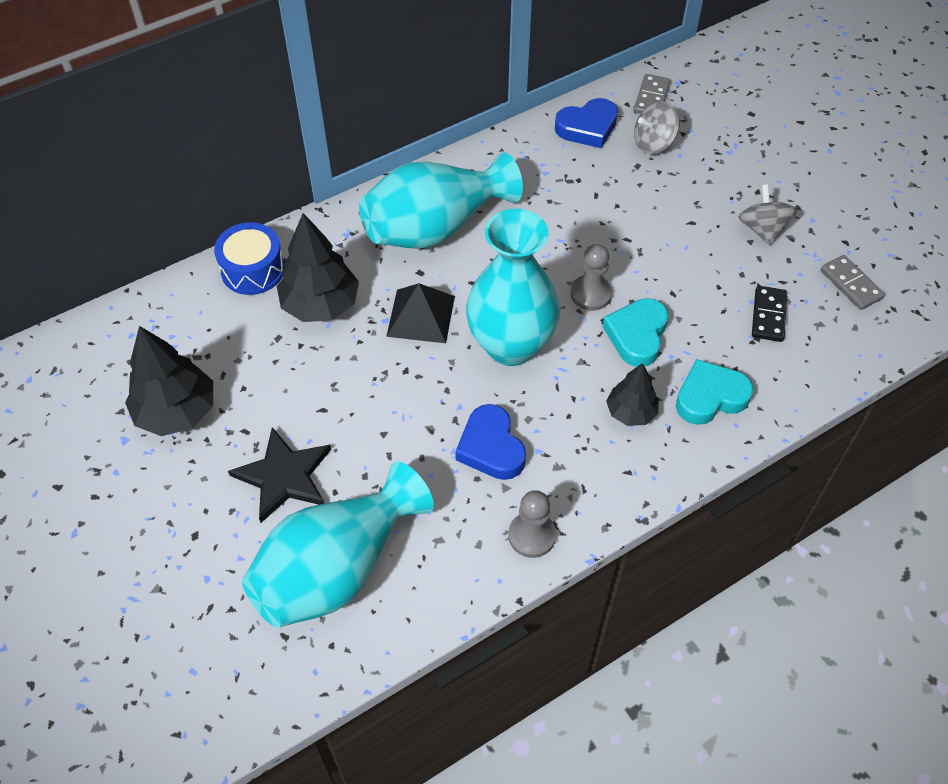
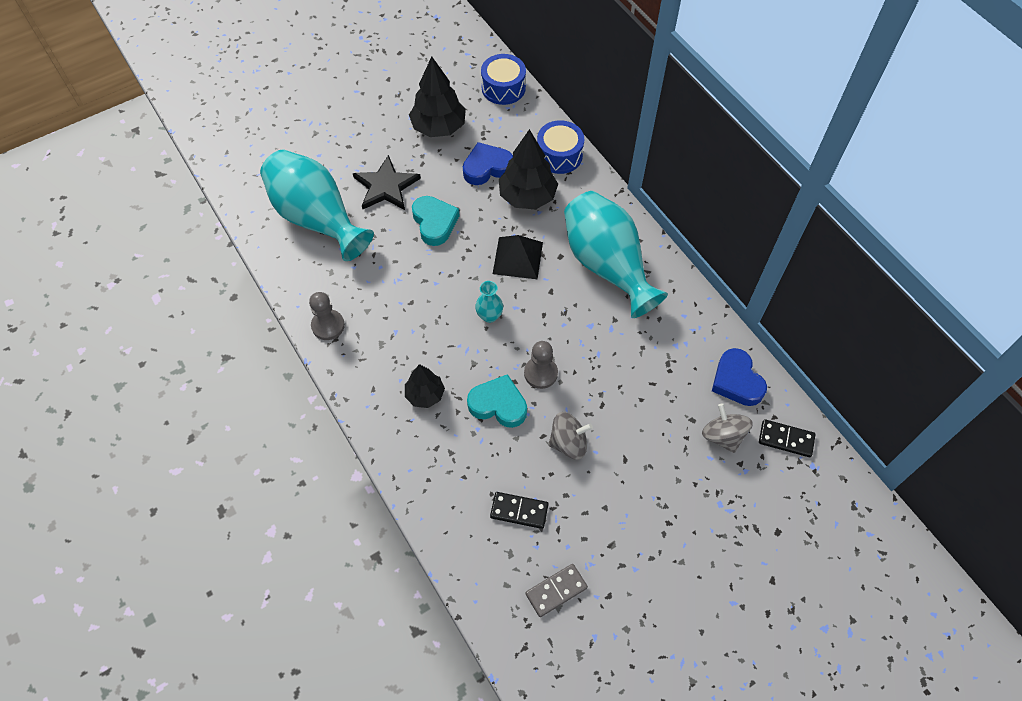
camera: 90 degrees right, 5 degrees up
blue heart [455,404,526,480] -> blue heart moved to [463,142,513,185]
turquoise vase [466,209,560,366] -> turquoise vase [475,281,503,323], size x0.40
grey domino [634,74,670,114] -> black domino [759,419,816,457]
turquoise heart [676,359,754,425] -> turquoise heart moved to [412,196,460,246]
grey spinning top [739,184,797,245] -> grey spinning top moved to [548,412,593,460]
none -> blue drum [481,54,526,105]

